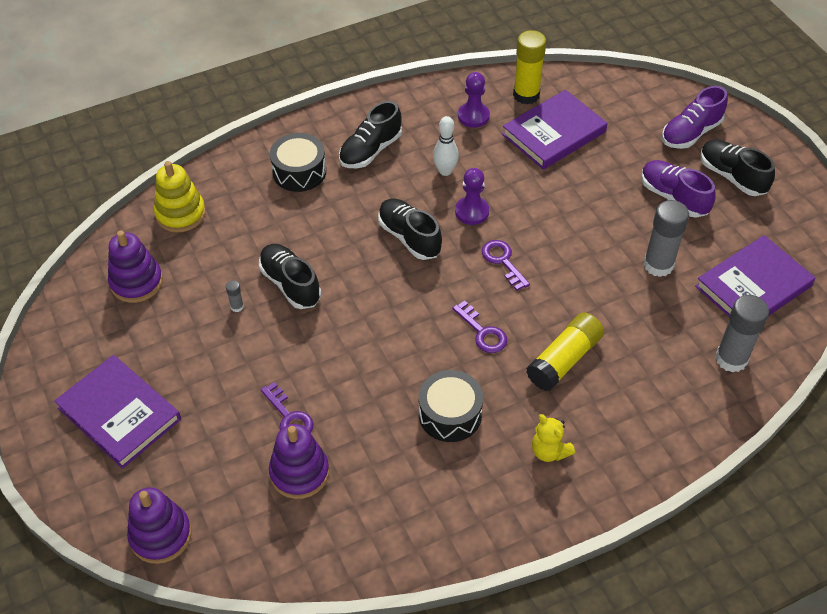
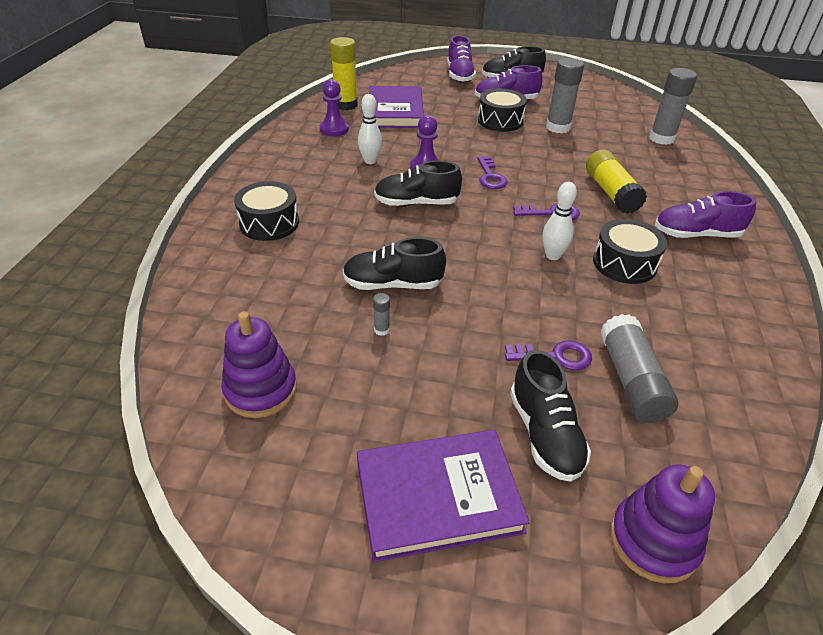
camera: 55 degrees left, 10 degrees down
yellow stacking toy [154,161,206,233] -> none
purple stacking toy [269,424,329,499] -> grey glue stick [600,314,679,423]
black shoe [339,101,402,168] -> black shoe moved to [510,350,591,482]
purple key [482,240,530,291] -> purple key turned 105 degrees counterclockwise [477,156,507,189]
yellow teddy bear [532,414,575,462] -> purple shoe [655,191,756,238]
purple book [695,235,815,316] -> none
none -> black drum [478,89,527,132]
none -> white bowling pin [542,182,577,260]

